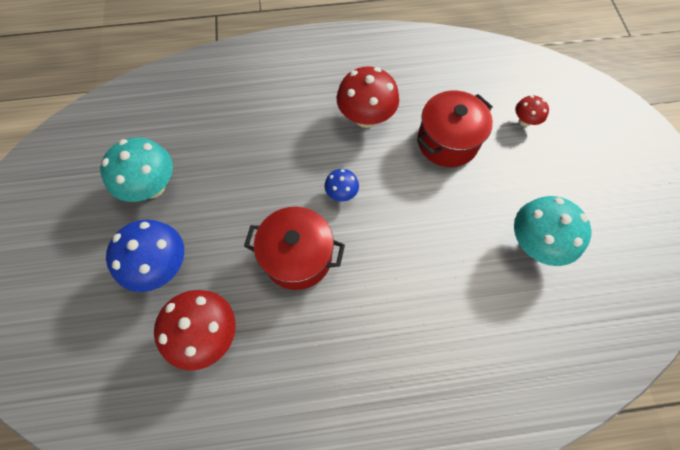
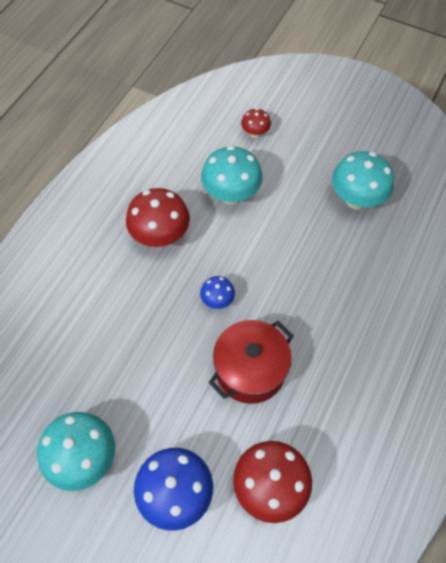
camera: 55 degrees left, 5 degrees down
red pot [417,91,493,167] -> turquoise mushroom [201,146,263,205]

